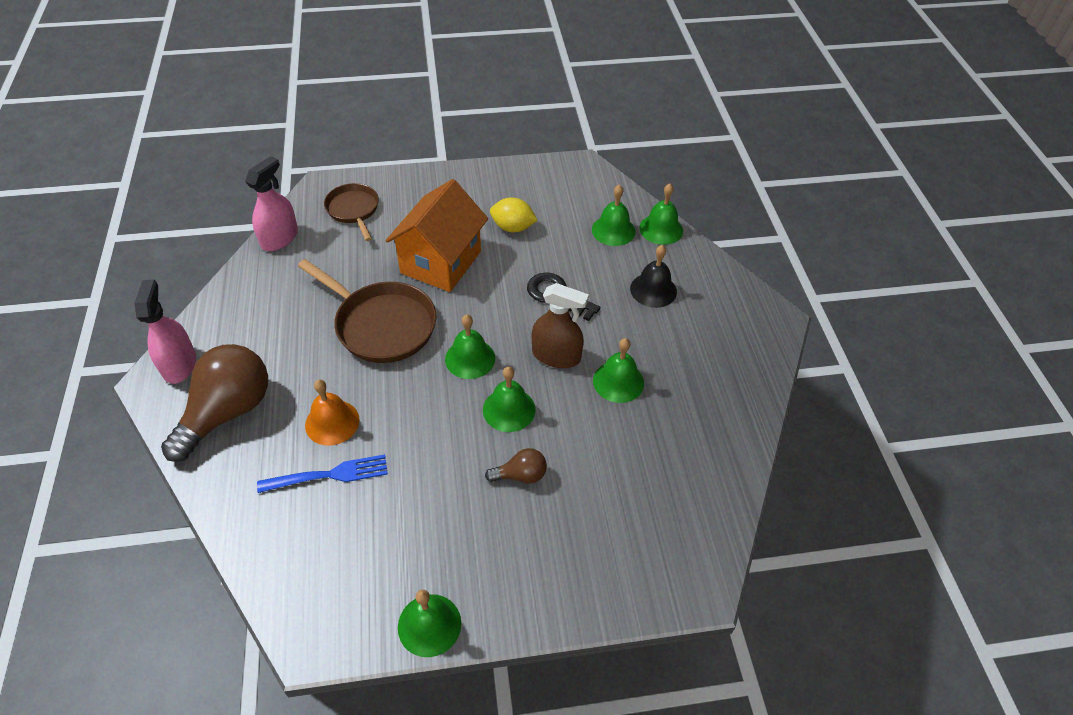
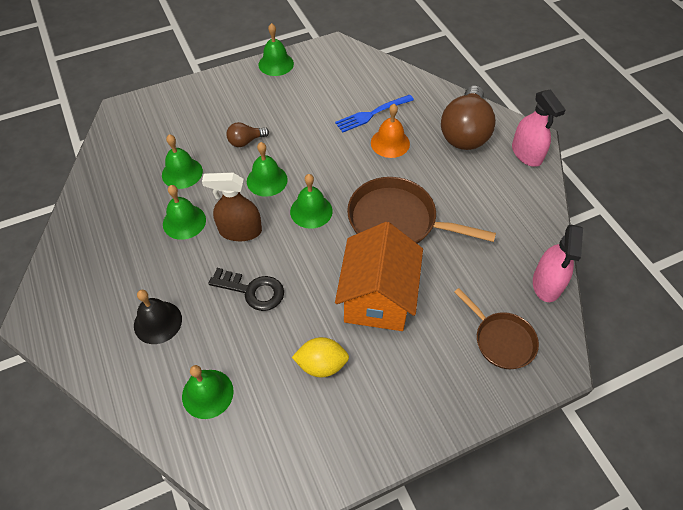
camera: 165 degrees right, 5 degrees up
green bell [639,184,683,245] -> green bell moved to [162,134,203,189]

